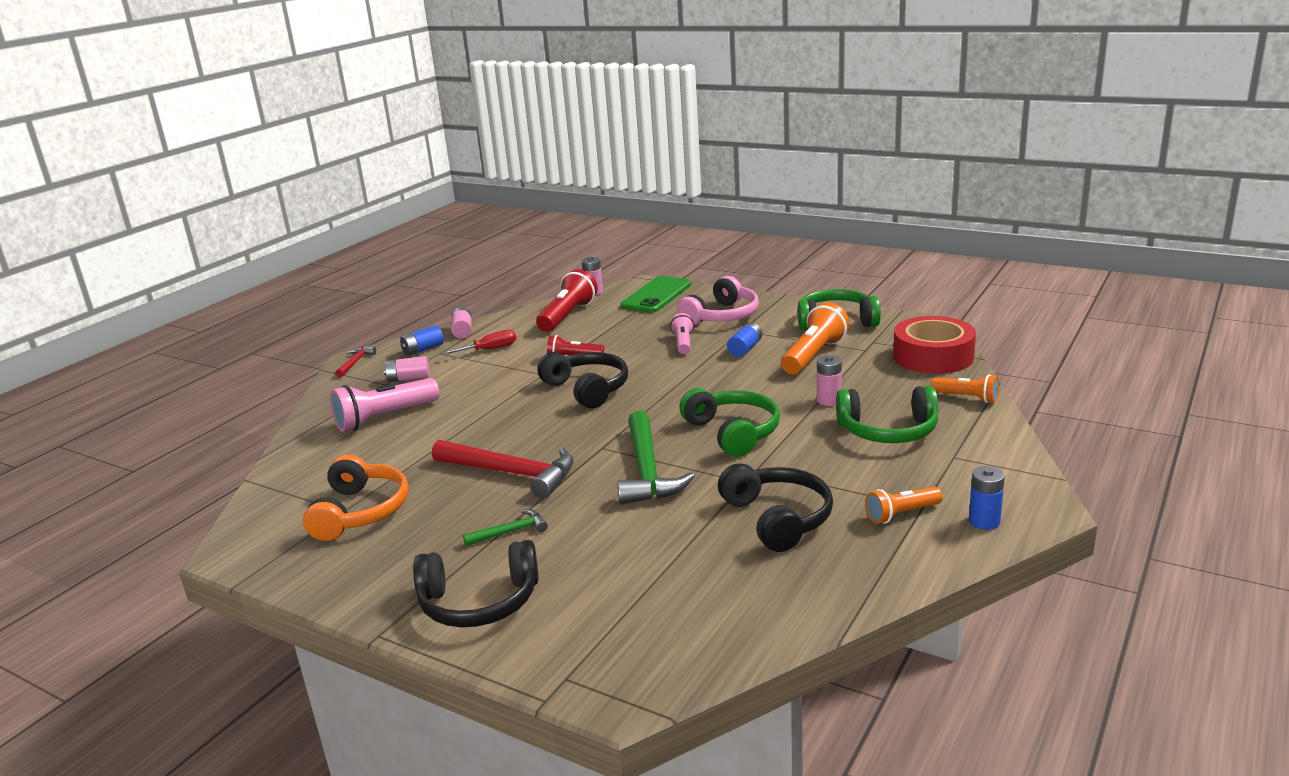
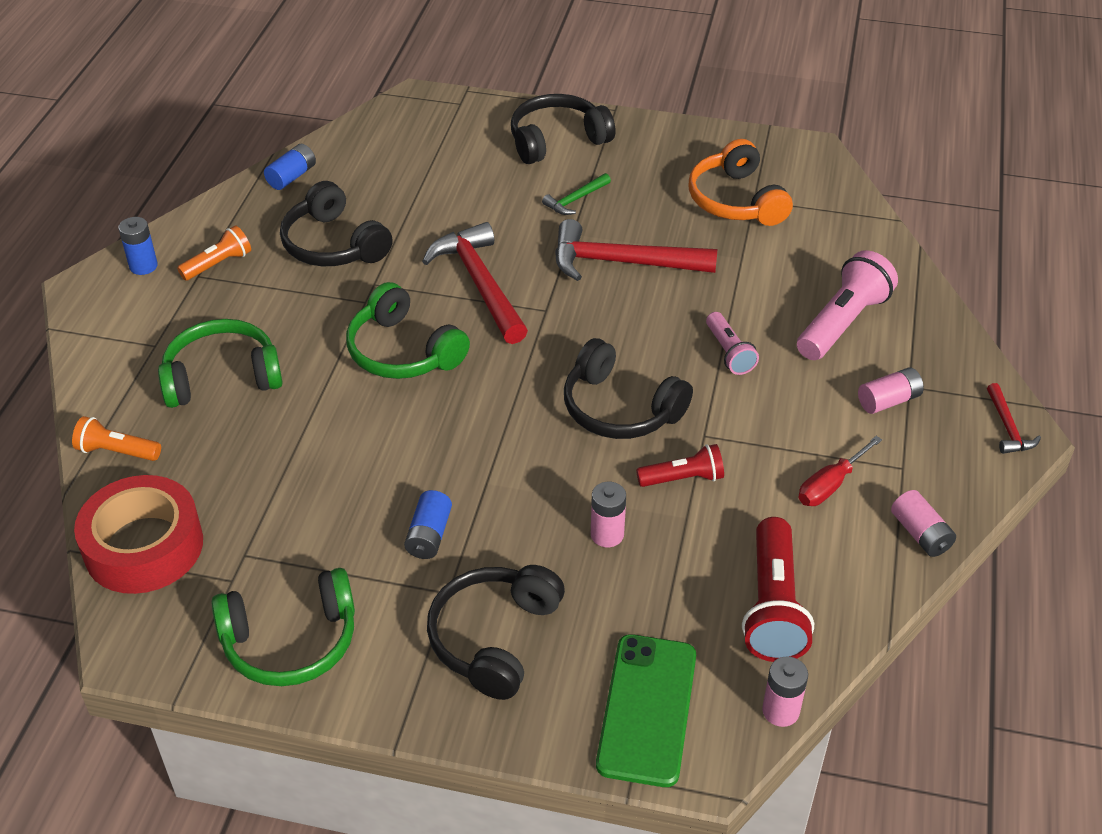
camera: 160 degrees right, 20 degrees up
blue battery [400,325,444,356] -> blue battery moved to [264,144,316,190]
green hammer [617,411,695,505] -> red hammer [422,222,528,344]
pink flashlight [670,313,694,354] -> pink flashlight moved to [706,312,759,375]
pink headphones [677,276,759,325] -> black headphones [427,565,565,700]
orange flashlight [781,302,850,374] -> none
pink battery [817,355,842,406] -> pink battery moved to [591,482,626,547]

